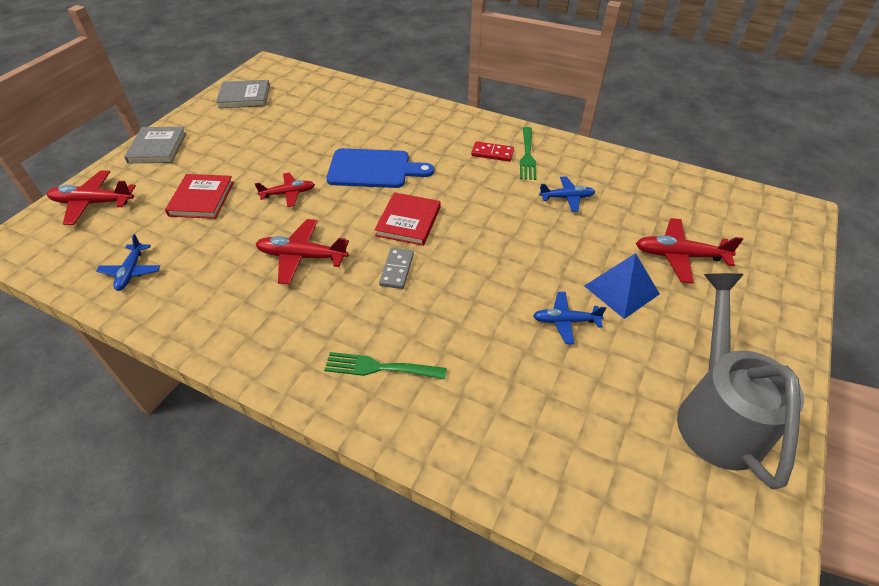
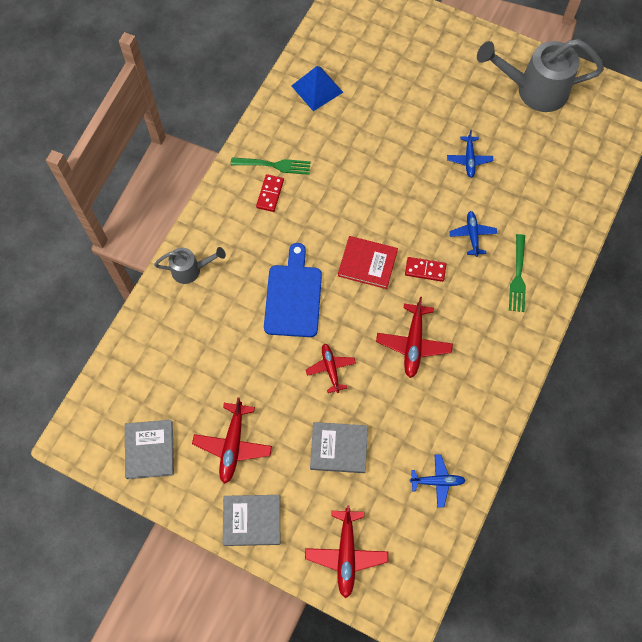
camera: 90 degrees left, 20 degrees up
red book [165,174,234,219] -> grey book [310,422,368,473]
grey domino [379,248,414,289] -> red domino [405,257,447,282]
blue plane [539,176,595,212] -> blue plane moved to [449,211,497,257]
blue pyramid [585,253,660,319] -> blue pyramid moved to [292,66,343,111]
red plane [636,218,743,284] -> red plane moved to [192,397,272,484]
none -> grey watering can [154,247,226,284]

